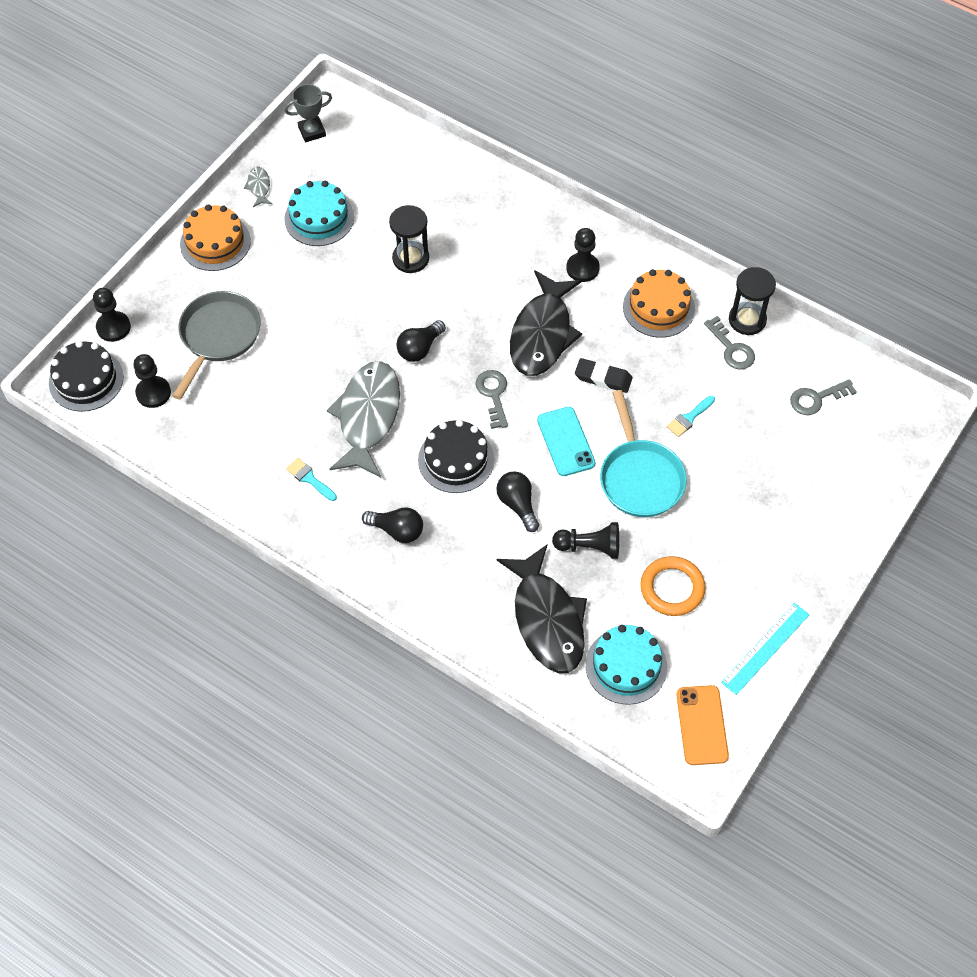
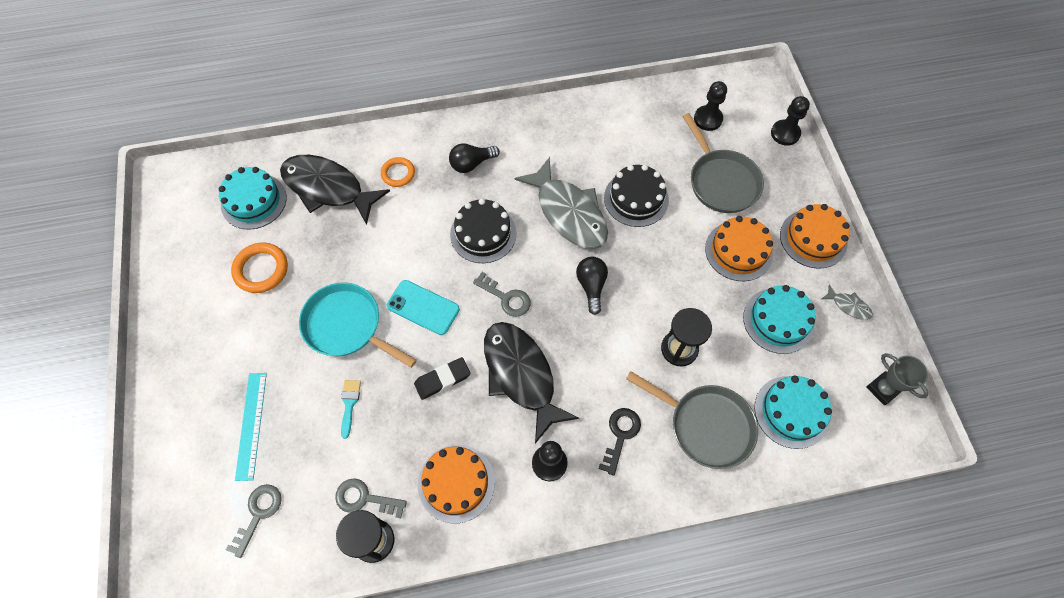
camera: 135 degrees right, 5 degrees up
black cake [49,341,123,412] -> black cake moved to [604,164,669,227]
grey trophy [284,84,332,142] -> grey trophy turned 60 degrees counterclockwise [866,353,928,405]
turquoise brush [286,458,337,501] -> none
black light bulb [496,471,539,532] -> none
black pawn [552,522,619,559] -> none
orange phone [676,685,729,765] -> none
turquoise ruler [721,603,810,695] -> turquoise ruler moved to [235,373,267,481]
none -> orange ring [381,157,415,187]
none -> black key [599,408,641,476]
none -> grey pan [626,371,758,469]
none -> orange cake [705,216,773,281]
none -> turquoise cake [754,375,832,449]

